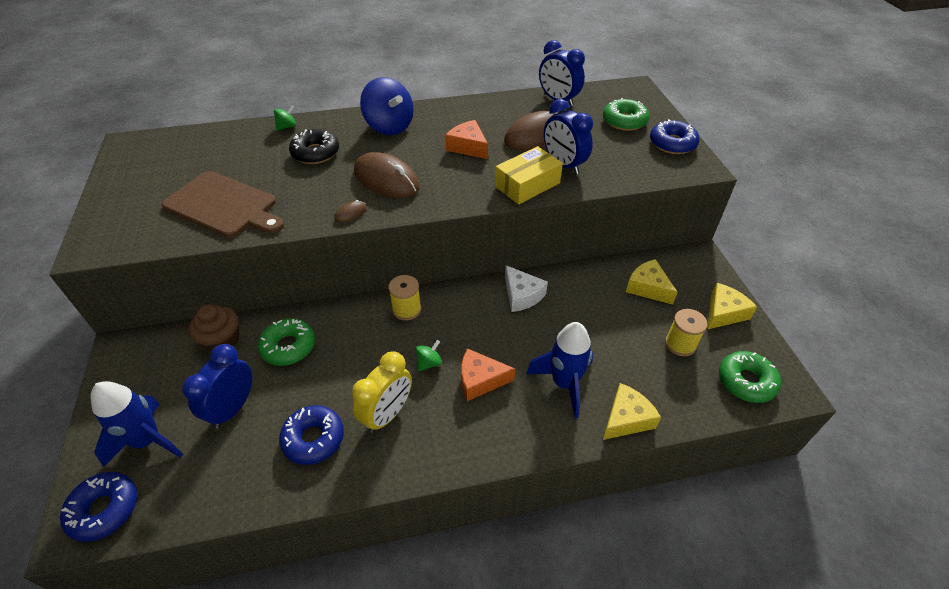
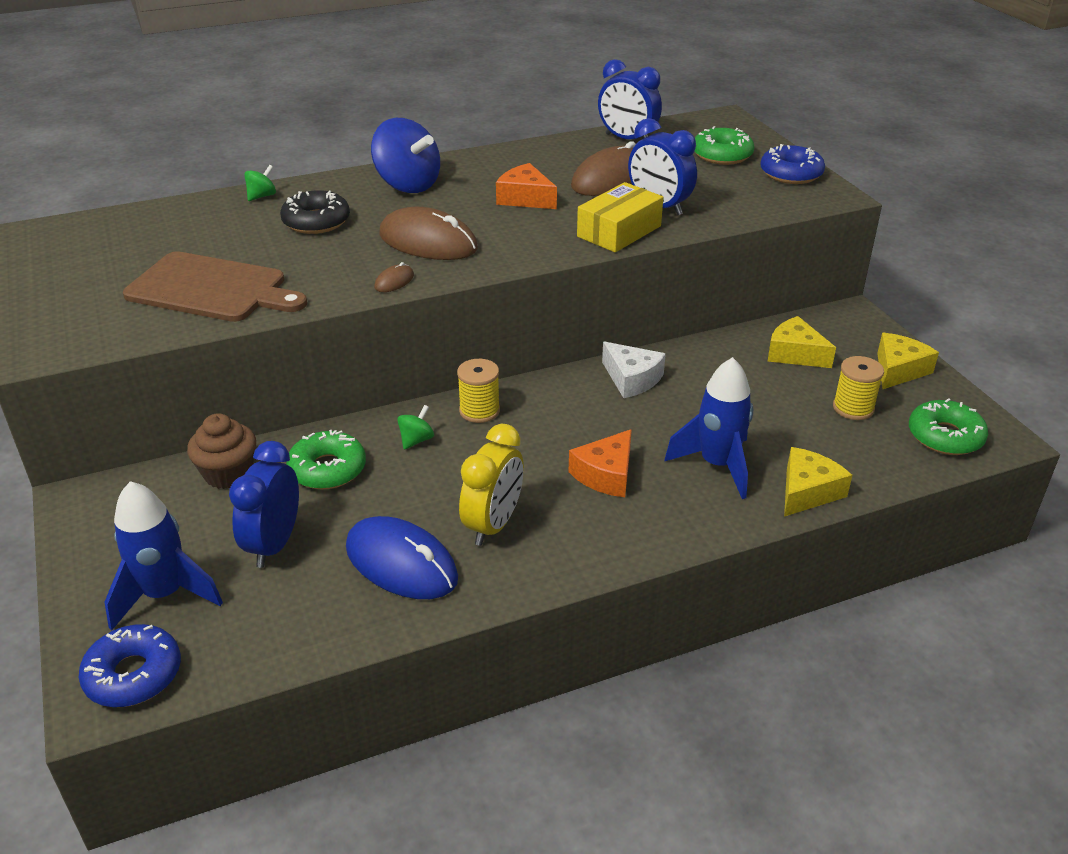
camera: 10 degrees left, 10 degrees down
blue donut [279,405,344,465] -> blue mouse [346,516,458,599]
green spinning top [416,340,442,371] -> green spinning top moved to [397,405,434,450]
orange cheese [461,348,515,401] -> orange cheese turned 45 degrees counterclockwise [569,429,632,497]

